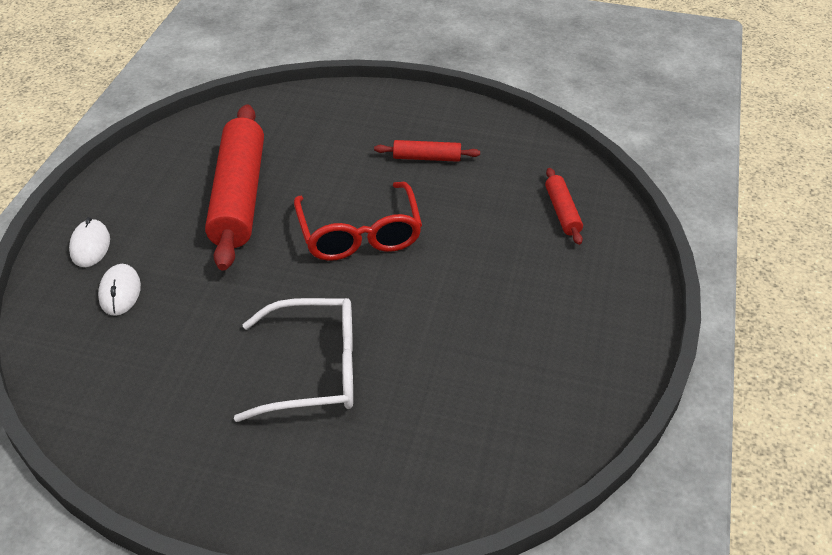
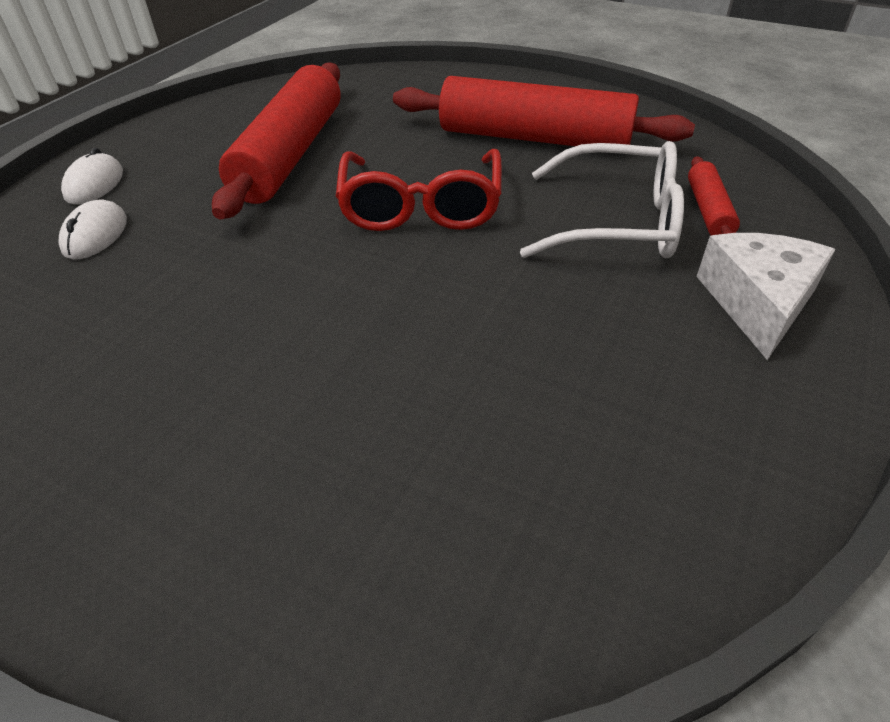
camera: 15 degrees right, 0 degrees up
white glasses [234,298,353,422] -> white glasses moved to [520,141,684,259]
red rolling pin [374,140,480,162] -> red rolling pin [393,76,695,146], size x2.18
none -> white cheese [696,233,836,360]

